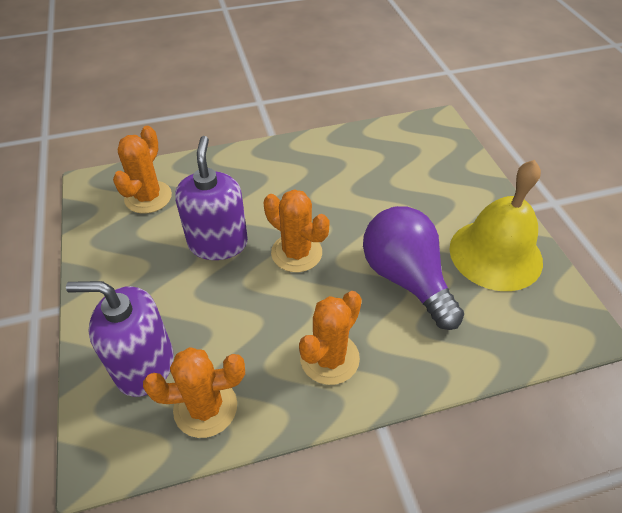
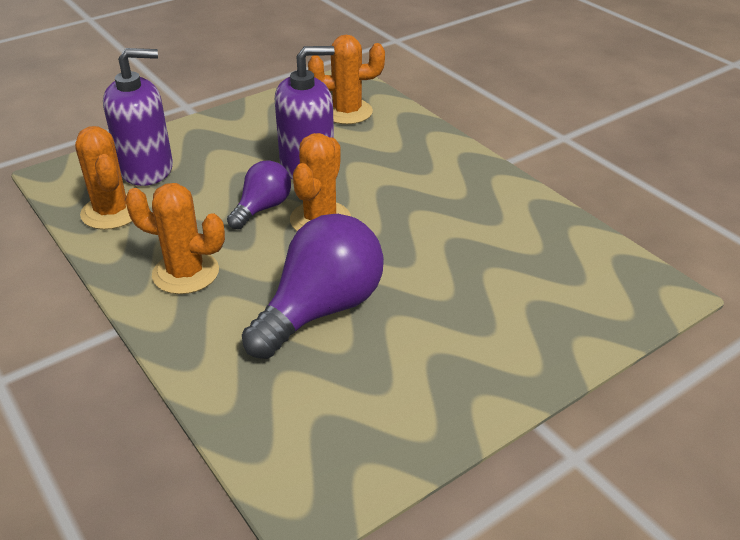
camera: 70 degrees right, 10 degrees down
purple soap dispenser [66,281,173,397] -> purple soap dispenser turned 90 degrees clockwise [103,48,173,186]
yellow bell [449,160,543,291] -> none
none -> purple light bulb [227,160,291,230]

